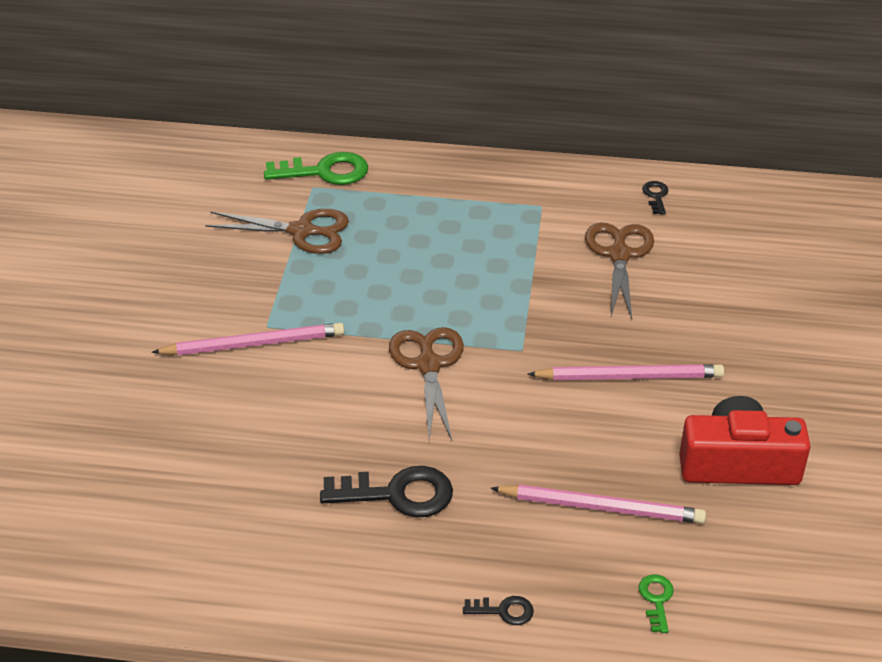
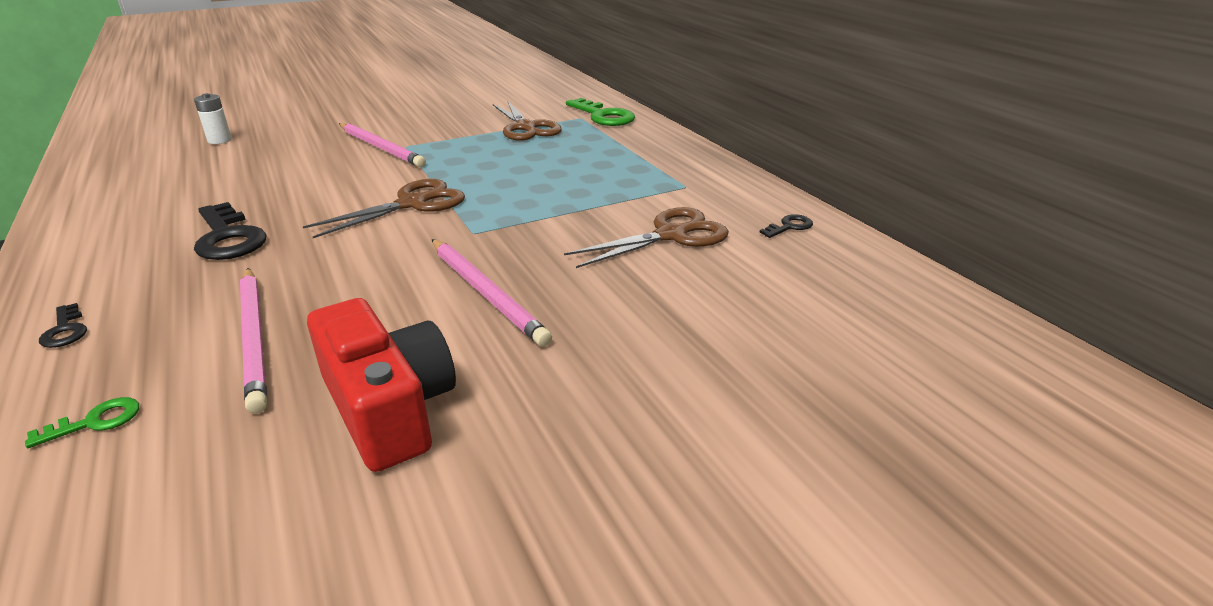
camera: 55 degrees right, 10 degrees down
none -> white battery [194,93,232,144]

